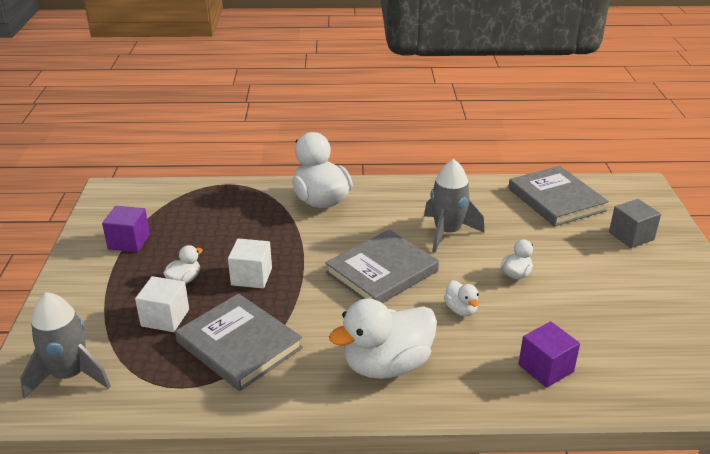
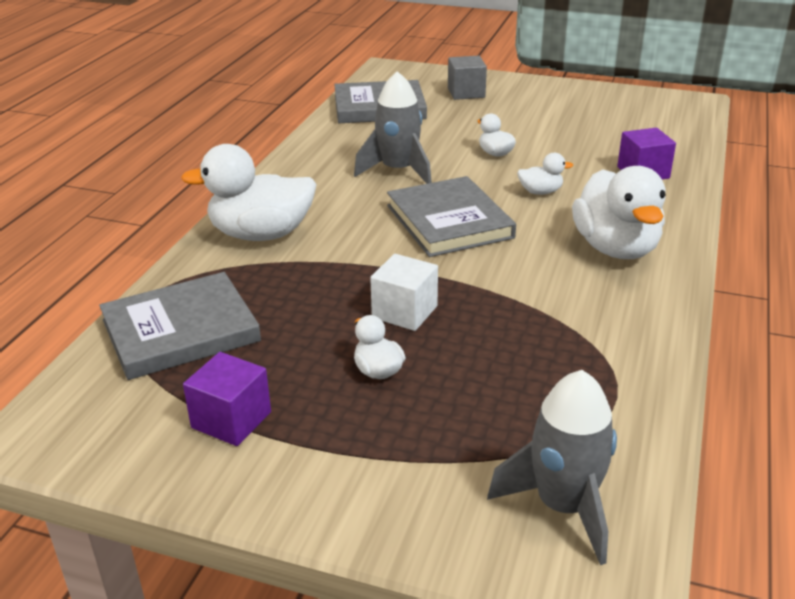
camera: 70 degrees left, 0 degrees up
white cube [135,276,189,332] -> none
grey book [175,293,303,391] -> grey book moved to [99,272,261,380]

